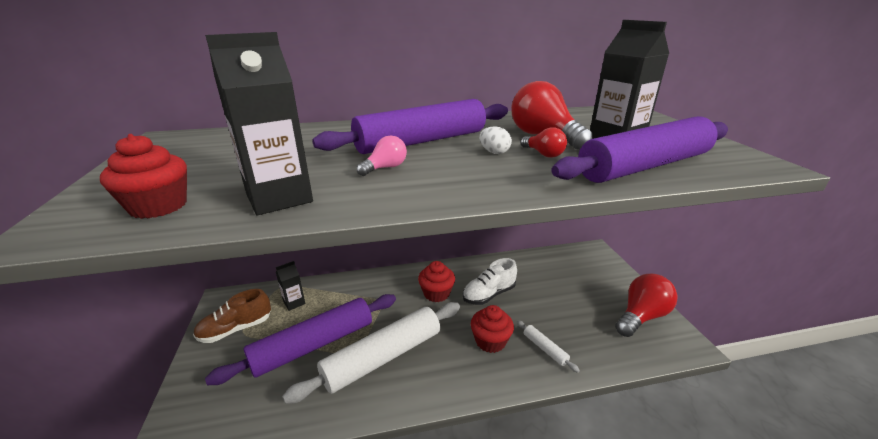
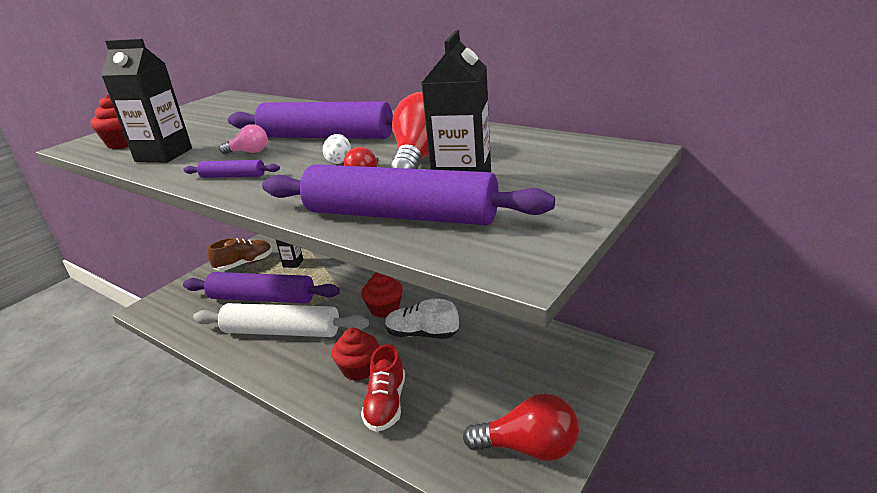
camera: 50 degrees right, 0 degrees up
brown shoe [193,289,271,343] -> brown shoe turned 135 degrees clockwise [208,238,272,271]
white rolling pin [517,320,580,373] -> red shoe [361,344,405,432]
none -> purple rolling pin [183,160,280,178]

